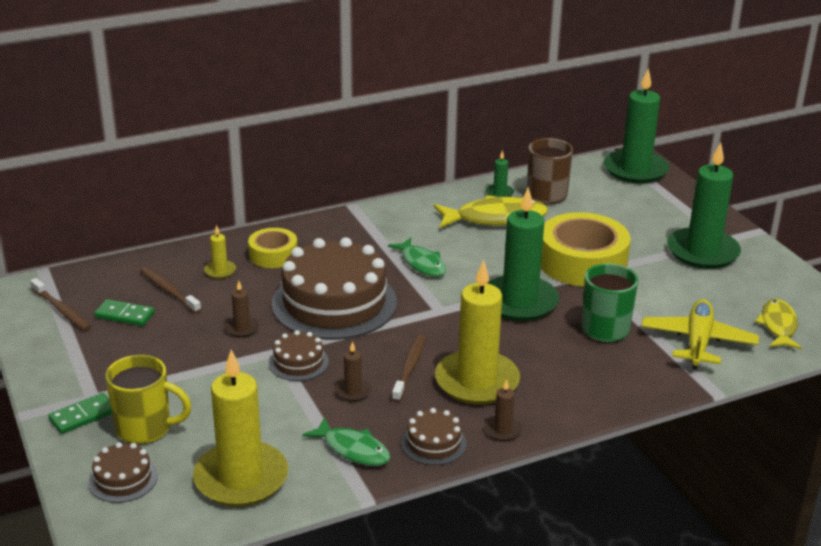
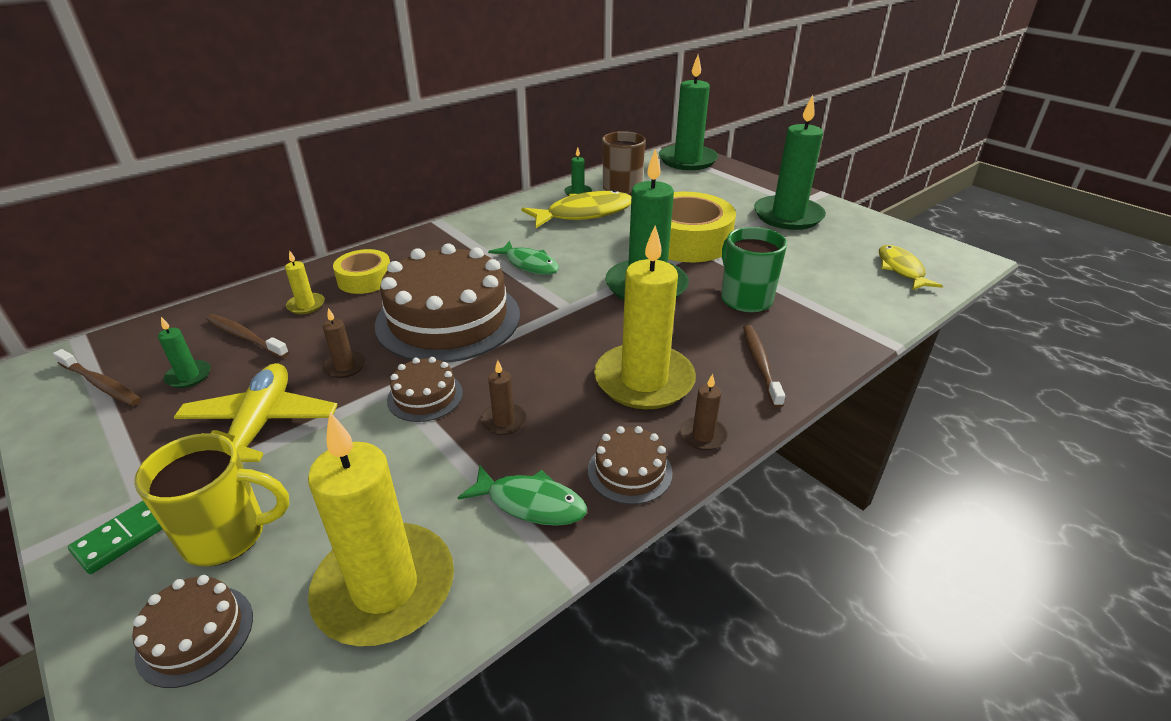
camera: 15 degrees left, 5 degrees up
green domino [94,299,155,326] -> green candle [158,317,211,388]
brown toothbrush [392,334,425,402] -> brown toothbrush moved to [743,325,785,408]
yellow plane [641,299,759,369] -> yellow plane moved to [174,363,337,462]

